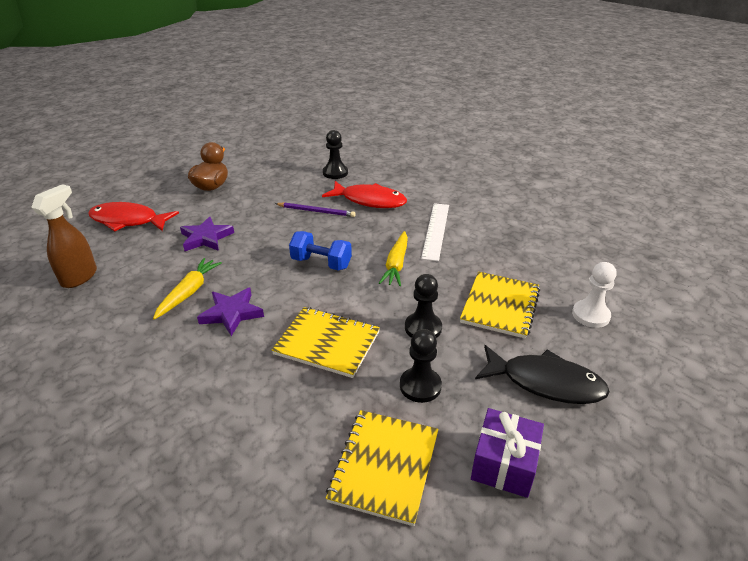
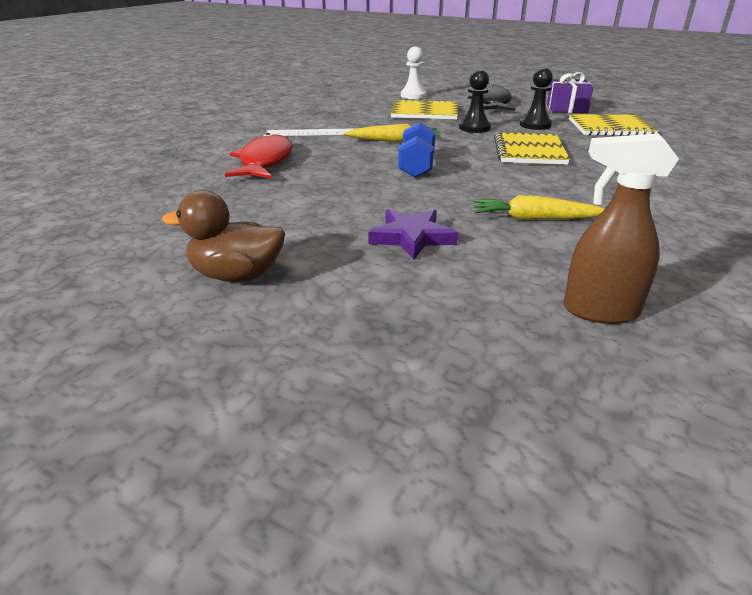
camera: 105 degrees left, 5 degrees down
red fish [88,202,179,232] -> none
purple star [197,288,264,336] -> none
purple pencil [275,202,356,217] -> none
black pawn [323,130,348,179] -> none

